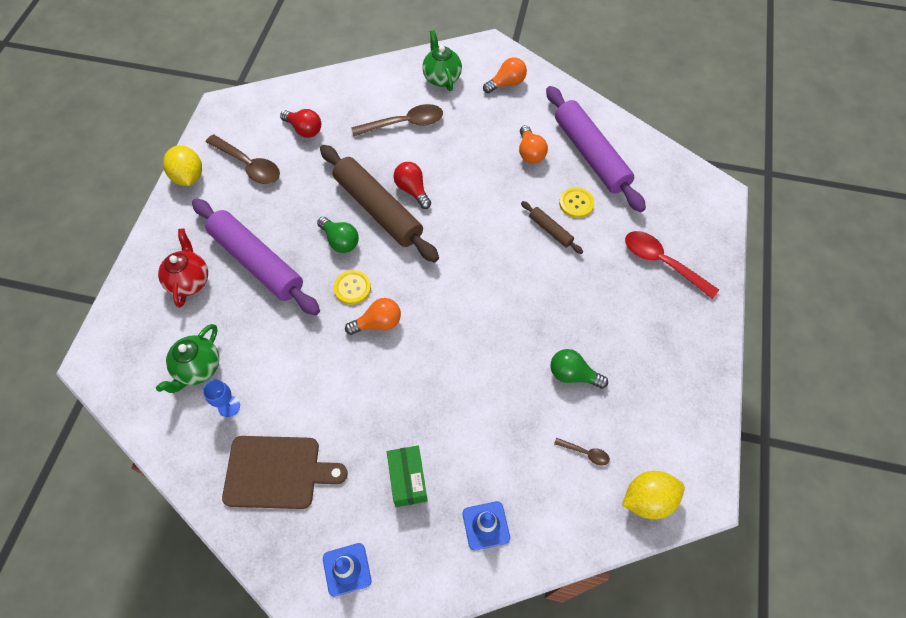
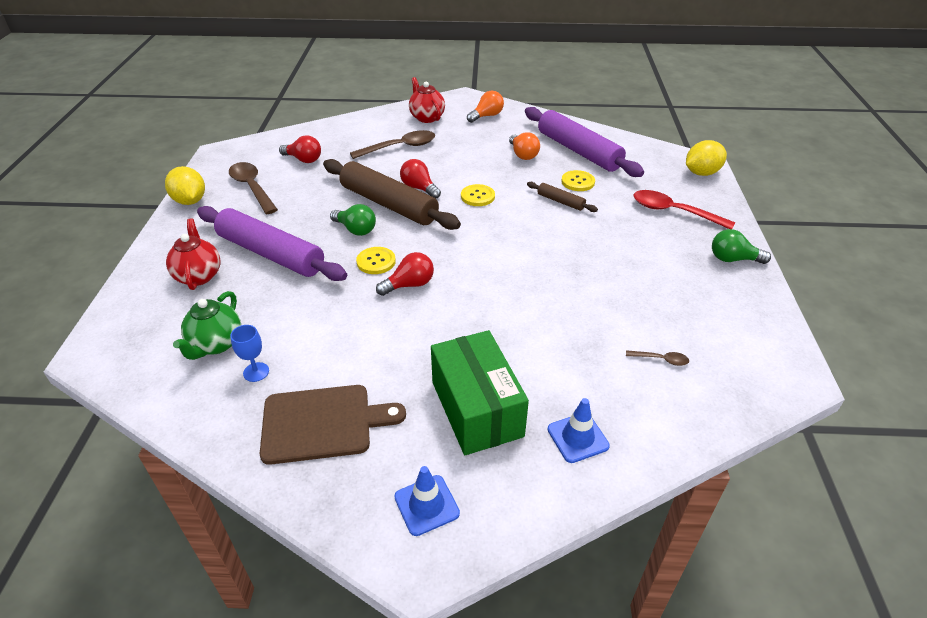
camera: 10 degrees left, 20 degrees down
brown spoon [206,134,280,184] -> brown spoon turned 150 degrees counterclockwise [229,162,278,214]
orange light bulb [345,298,401,335] -> red light bulb [376,252,434,296]
green box [387,446,428,507] -> green box [431,330,529,455], size x1.69
green teapot [422,30,462,91] -> red teapot [409,77,445,123]
green light bulb [550,349,608,389] -> green light bulb moved to [712,229,771,264]
yellow lemon [622,471,685,519] -> yellow lemon moved to [686,140,727,176]
none -> yellow button [461,184,495,206]

